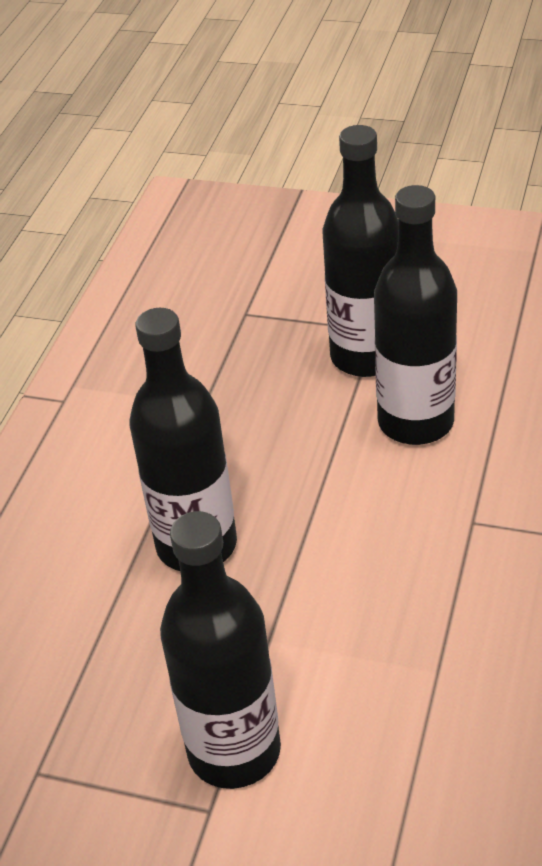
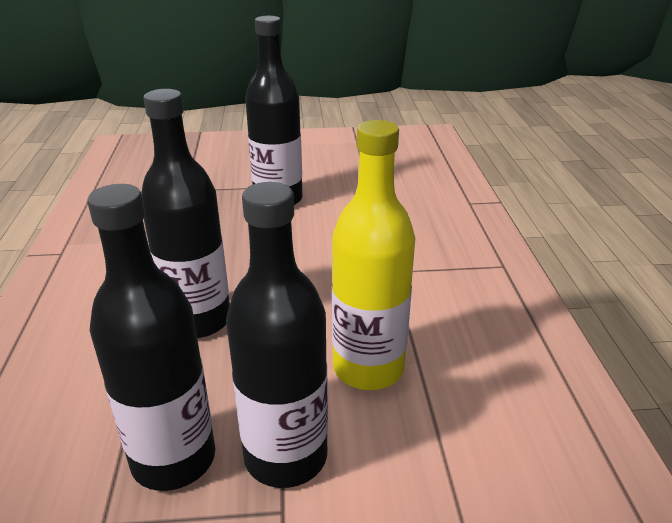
camera: 25 degrees left, 10 degrees down
black bottle [374,185,457,445] -> black bottle moved to [87,184,215,491]
none -> yellow bottle [332,120,415,390]

